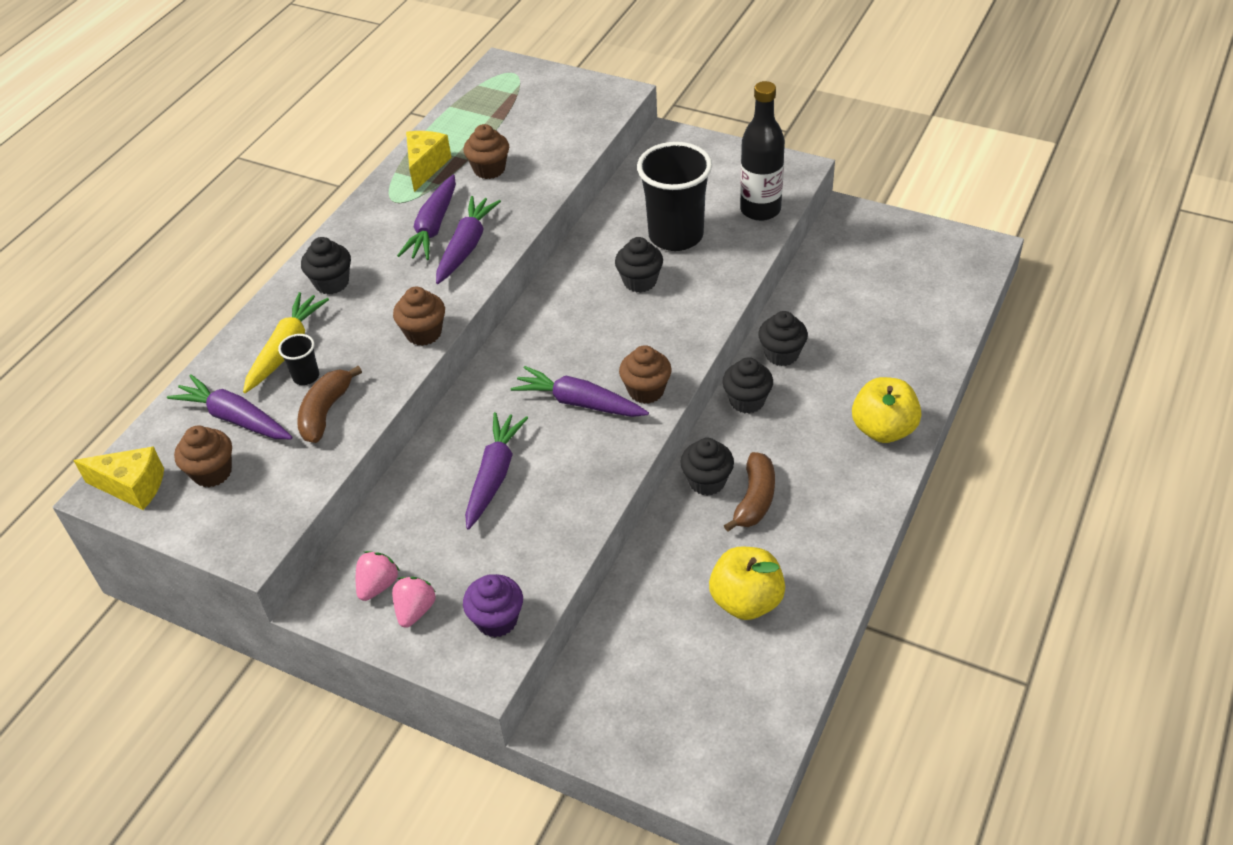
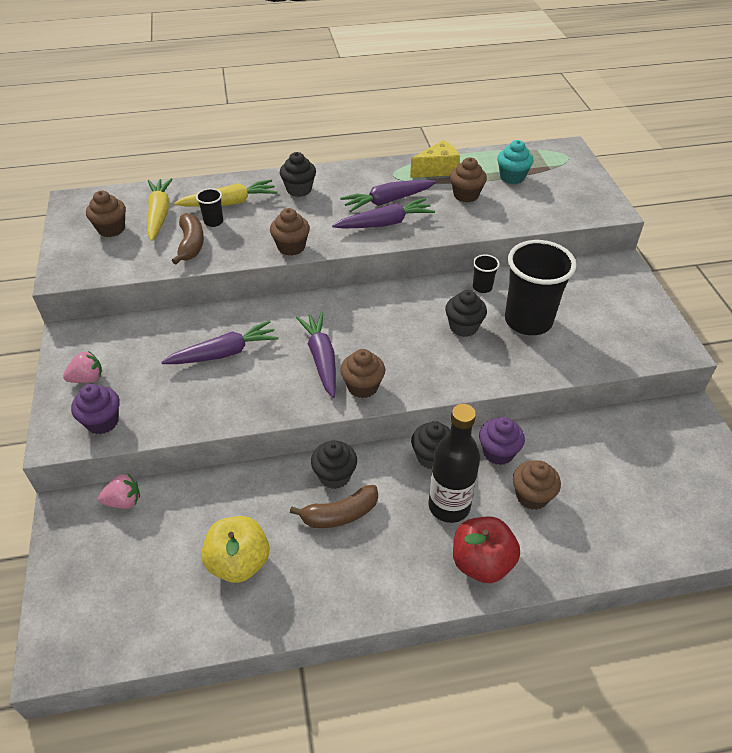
camera: 50 degrees right, 0 degrees up
yellow cheese [73,446,164,510] -> none
purple carrot [167,375,293,439] -> yellow carrot [147,178,173,241]
brown banana [297,366,362,443] -> brown banana turned 105 degrees clockwise [172,213,204,264]
pink strawberry [356,551,400,601] -> pink strawberry moved to [98,474,140,509]
black bottle [740,81,785,221] -> black bottle moved to [429,404,480,523]
black cupcake [758,311,808,366] -> purple cupcake [479,417,525,465]
yellow apple [852,377,921,443] -> red apple [453,517,520,583]
none -> black cup [473,254,500,293]
none -> turquoise cupcake [497,140,533,184]
none -> brown cupcake [513,461,561,510]

